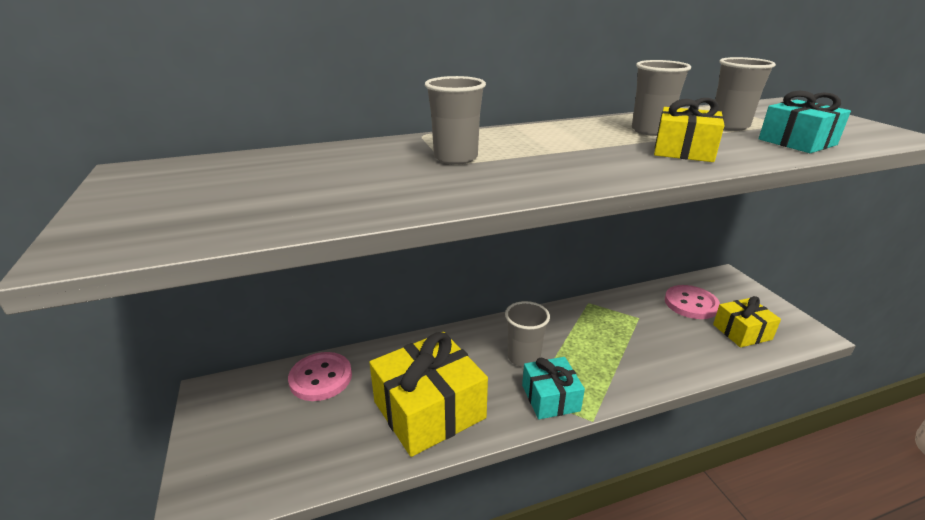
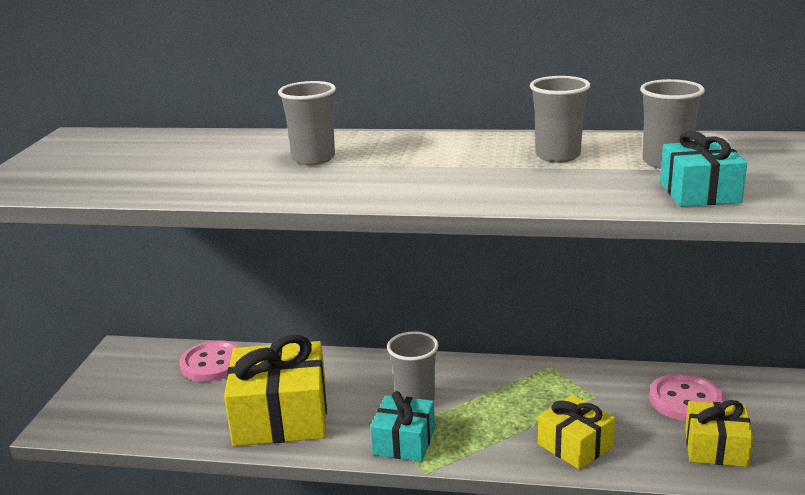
camera: 30 degrees right, 5 degrees down
yellow gift [654,98,724,162] -> yellow gift moved to [538,395,615,470]

